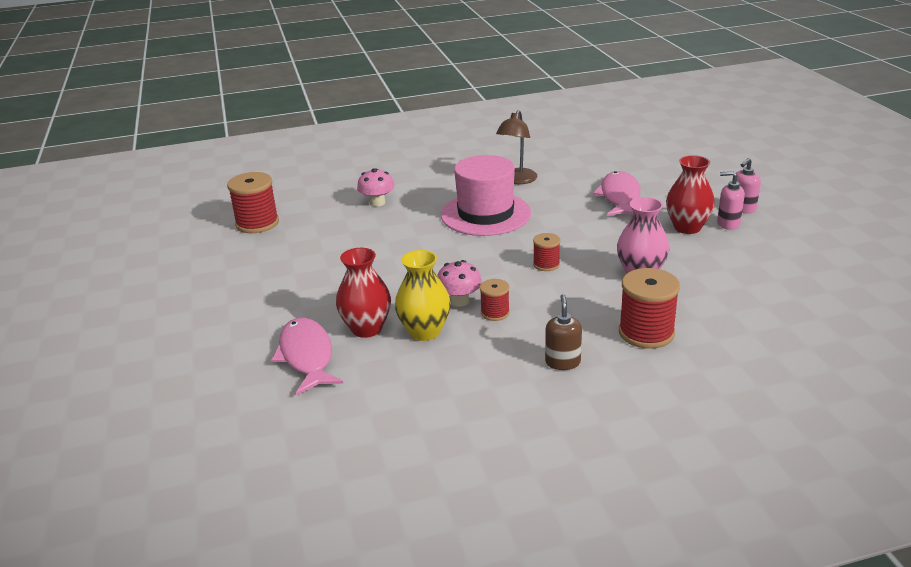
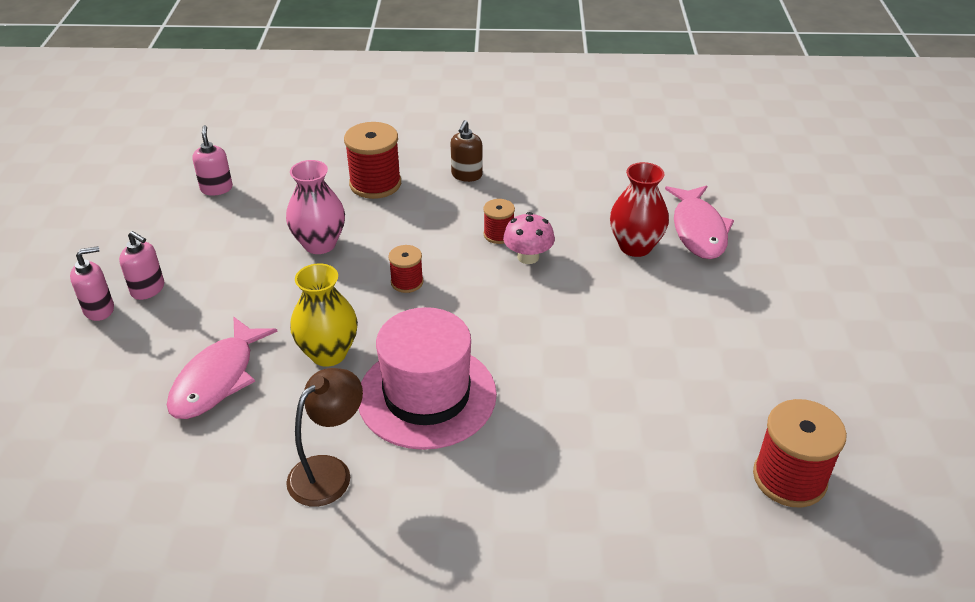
camera: 165 degrees left, 10 degrees up
pink mushroom [357,168,395,207] -> none
yellow vase [395,250,451,341] -> yellow vase moved to [290,263,358,366]
red vase [666,155,715,234] -> none
none -> pink soap dispenser [192,125,233,196]

